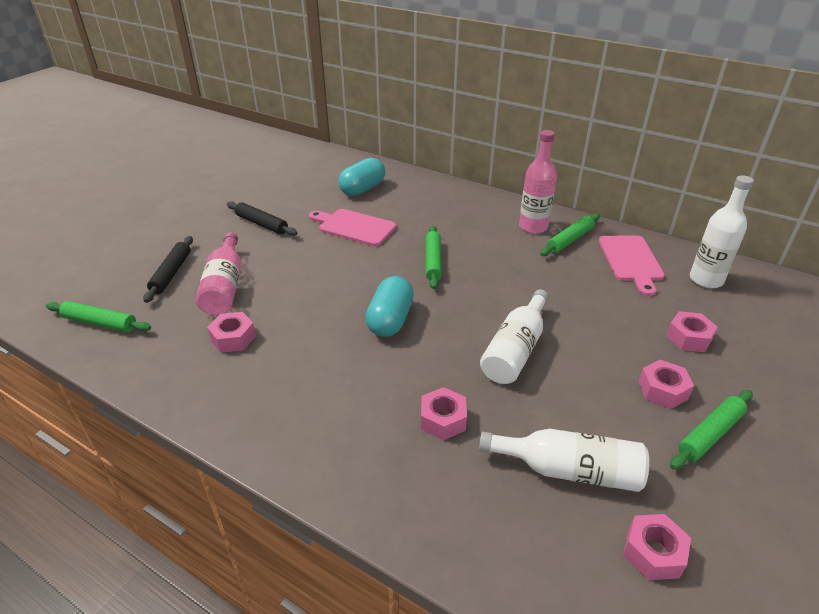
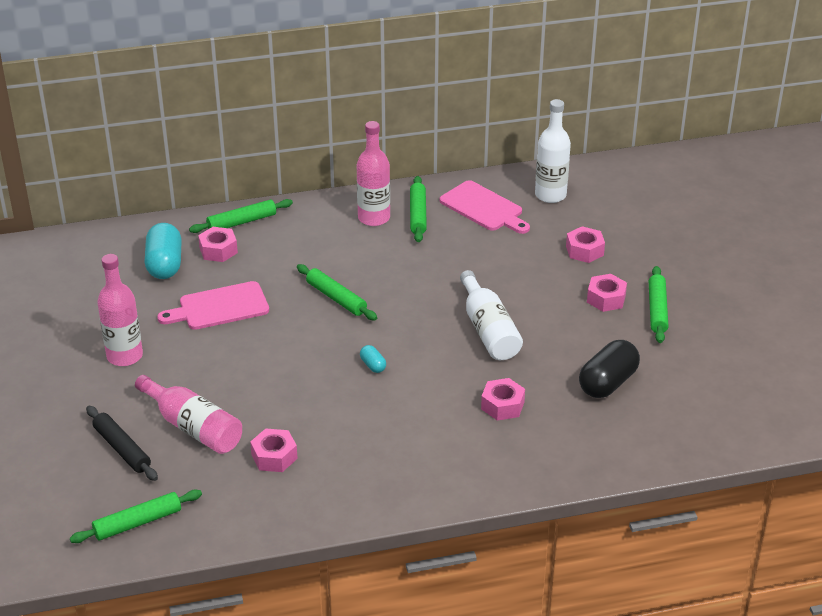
camera: 45 degrees left, 0 degrees up
black rolling pin [227,201,297,236] -> pink bottle [98,254,143,366]
turquoise capsule [365,276,414,337] -> turquoise capsule [360,345,386,373], size x0.47
white bottle [479,429,649,492] -> black capsule [579,340,640,398]
pink nut [623,514,691,580] -> pink nut moved to [198,227,238,262]
none -> green rolling pin [189,199,293,233]

